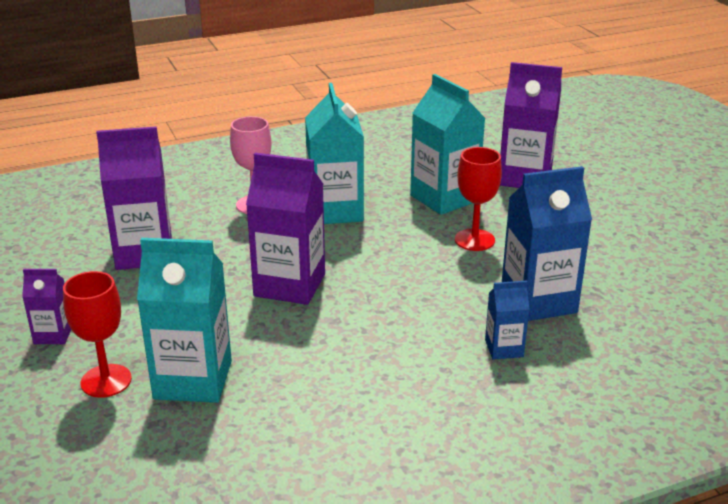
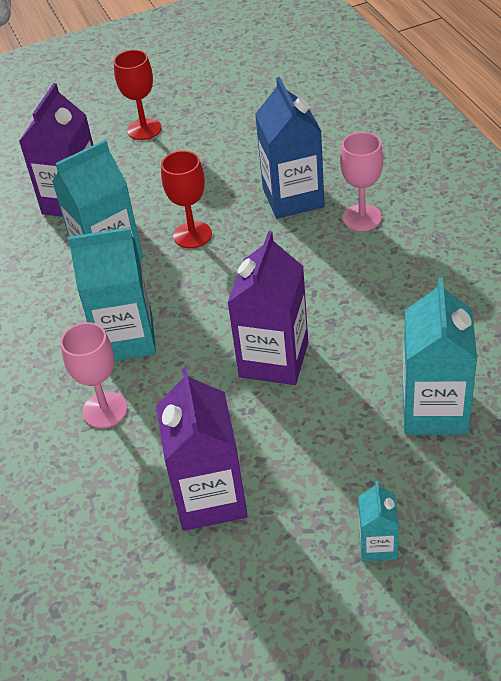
camera: 85 degrees left, 15 degrees up
purple carton [22,269,71,344] -> turquoise carton [359,481,399,562]
red goblet [63,271,132,398] -> red goblet moved to [114,50,162,140]
blue carton [485,281,529,360] -> pink goblet [340,132,383,231]

